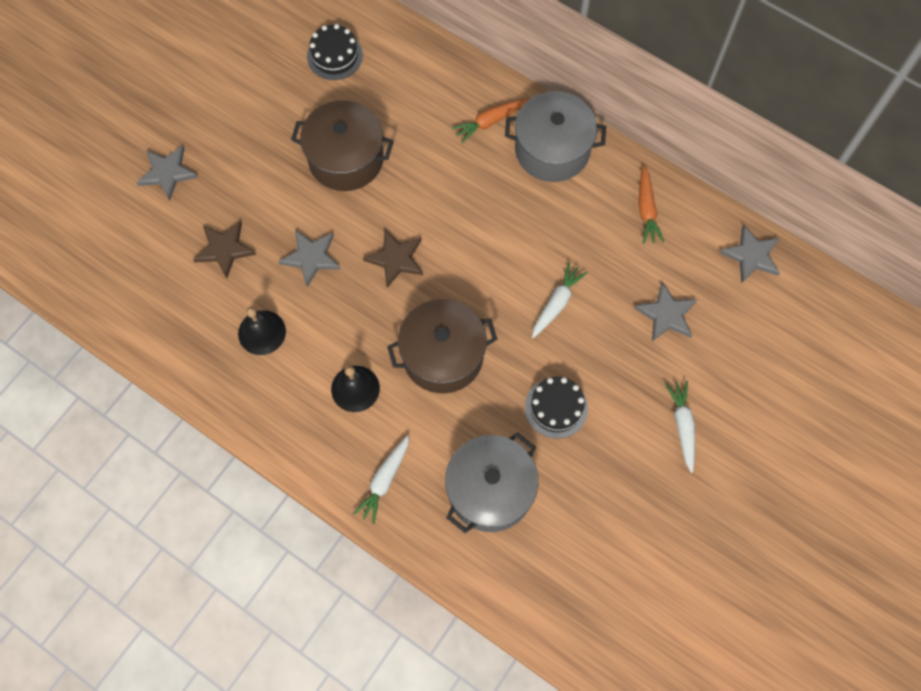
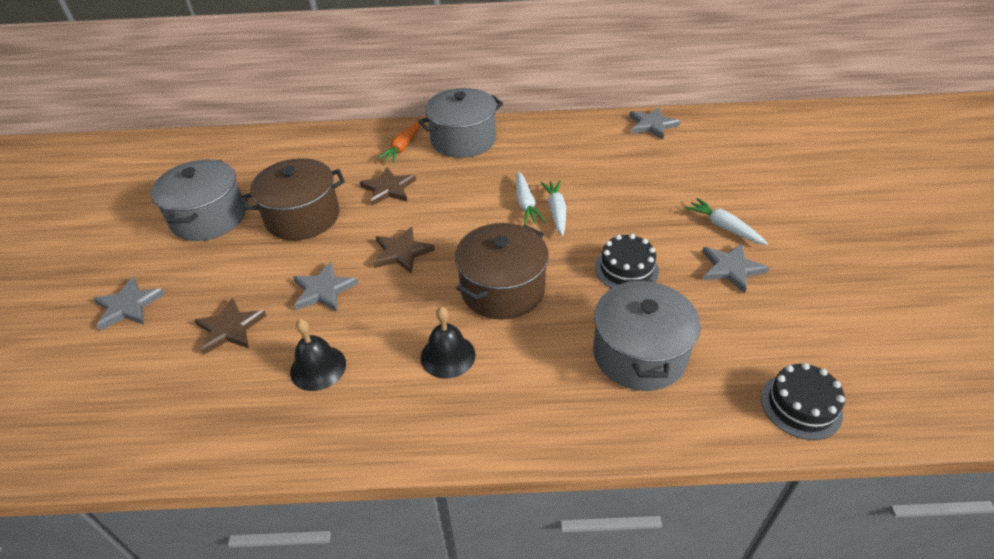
camera: 35 degrees left, 25 degrees down
black cake [307,24,363,80] -> black cake moved to [761,363,845,440]
white carrot [353,435,409,524] -> white carrot moved to [516,172,545,225]
grey star [634,282,697,341] -> grey star moved to [702,243,769,294]
orange carrot [638,165,664,244] -> none
none -> grey pot [151,159,246,241]
none -> brown star [360,167,416,206]

